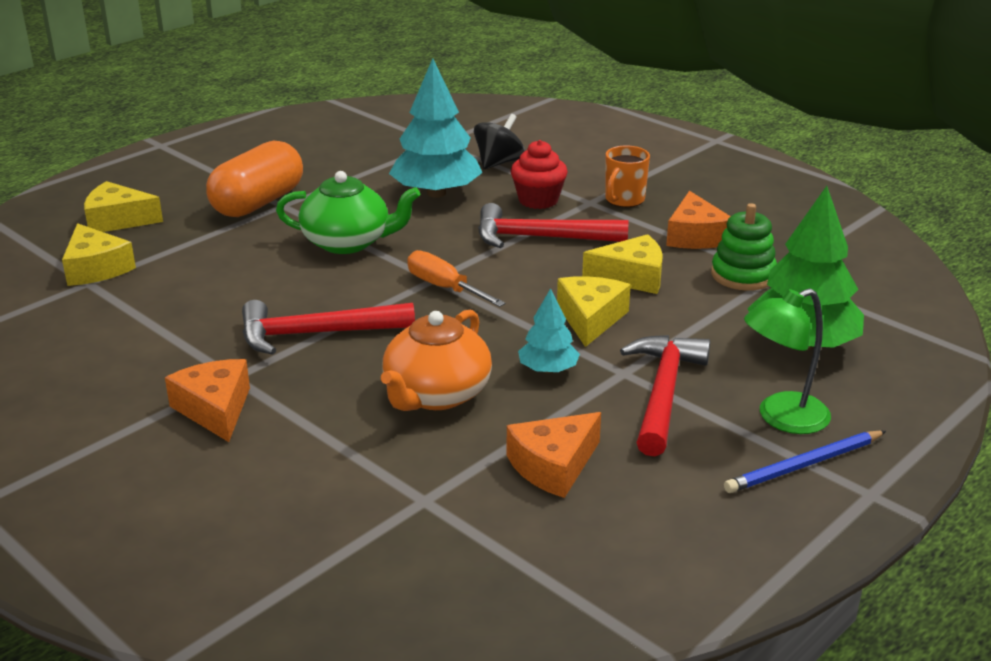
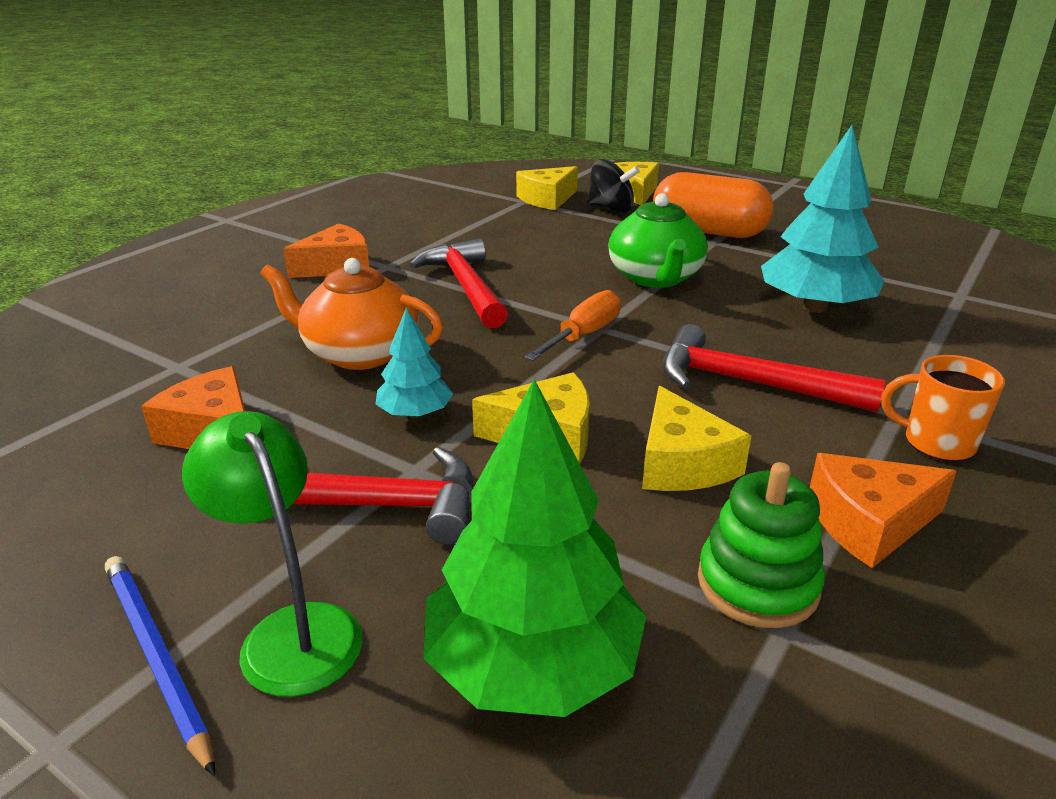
camera: 80 degrees right, 0 degrees up
black spinning top [474,114,525,169] -> black spinning top moved to [587,159,640,213]
red hammer [478,203,628,248] -> red hammer turned 60 degrees counterclockwise [663,324,886,412]
red cupcake [511,140,568,209] -> none

